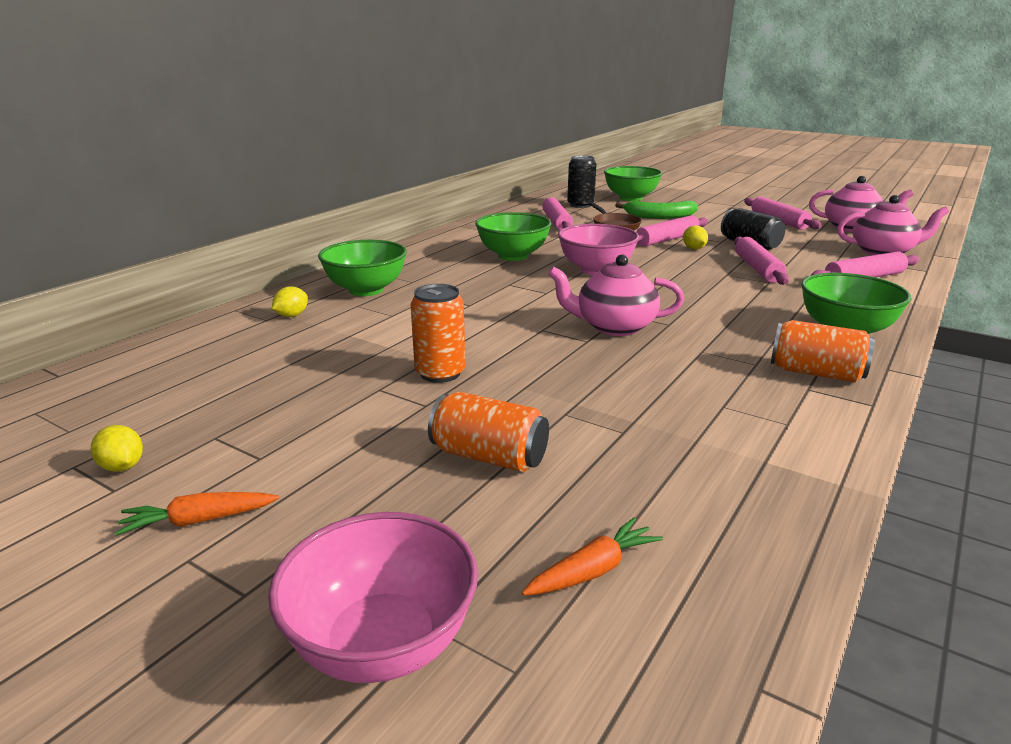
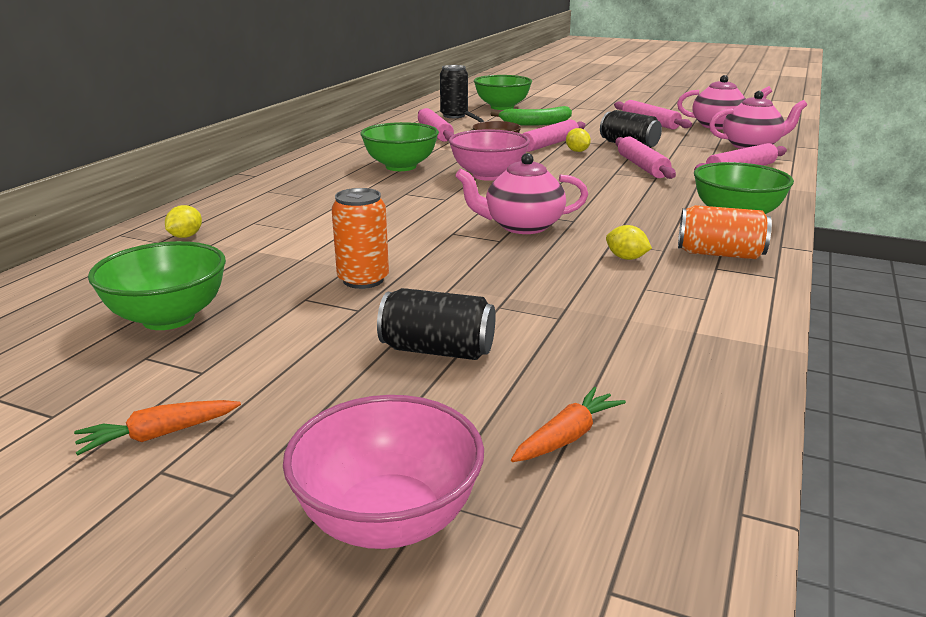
camera: 10 degrees left, 0 degrees up
yellow lemon [91,425,143,472] -> yellow lemon moved to [606,225,652,260]
green bowl [318,240,407,296] -> green bowl moved to [88,241,226,330]
orange can [428,392,549,472] -> black can [377,288,495,360]

